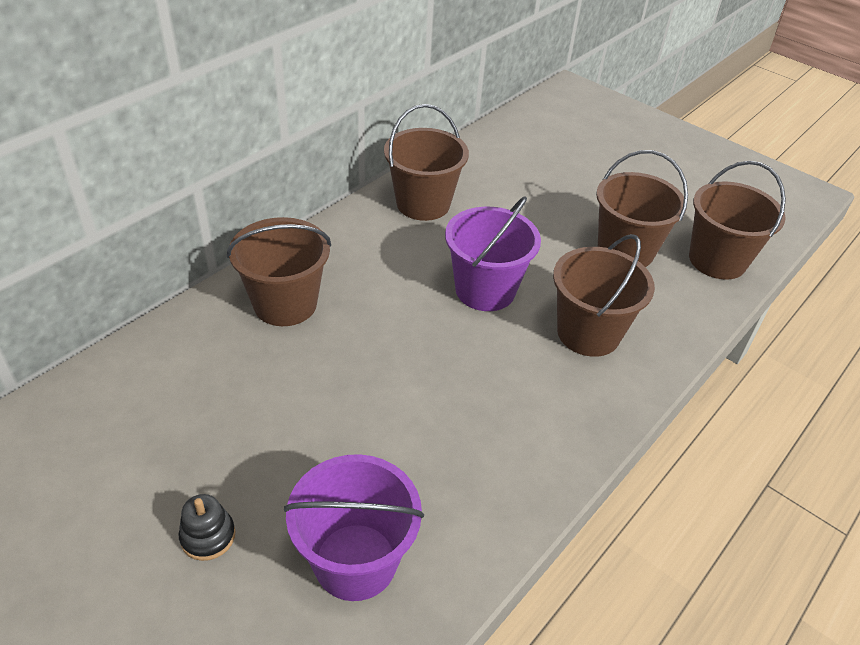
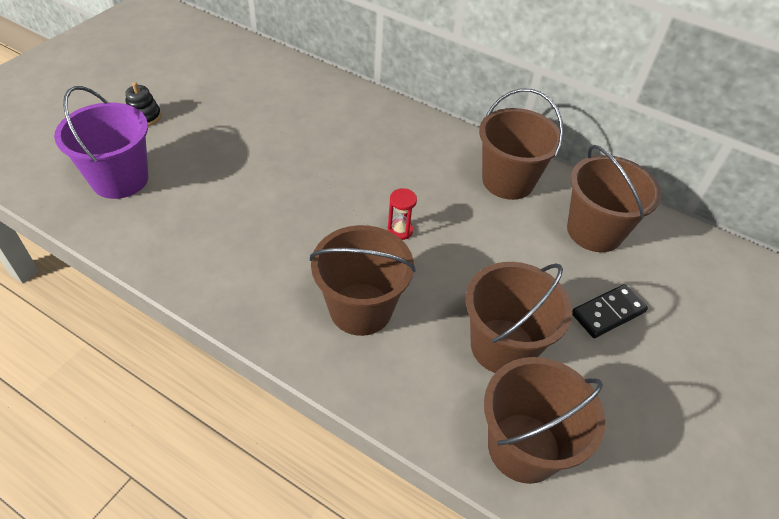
camera: 80 degrees right, 5 degrees up
brown bucket [227,217,331,326] -> brown bucket moved to [567,145,661,252]
purple bucket [445,196,541,311] -> red hourglass [387,188,417,240]
none -> black domino [572,284,648,338]

